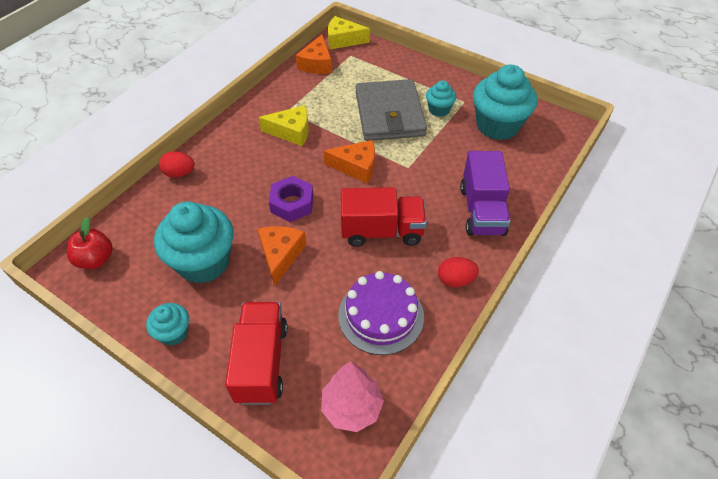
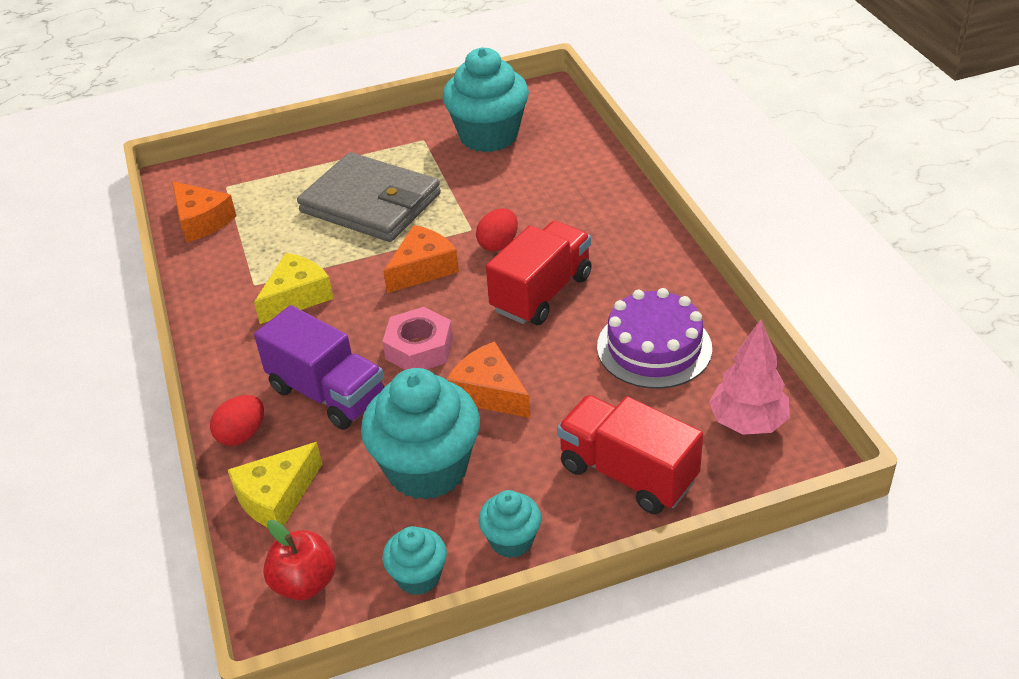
camera: 50 degrees left, 10 degrees down
purple nut [269,176,313,222] -> pink nut [382,307,453,370]
yellow cheese [328,16,370,50] -> yellow cheese moved to [228,442,322,528]
turquoise cupcake [426,80,456,117] -> turquoise cupcake moved to [383,526,447,595]
red egg [438,257,479,287] -> red egg moved to [476,209,518,252]
purple truck [460,151,511,236] -> purple truck moved to [254,305,385,430]

